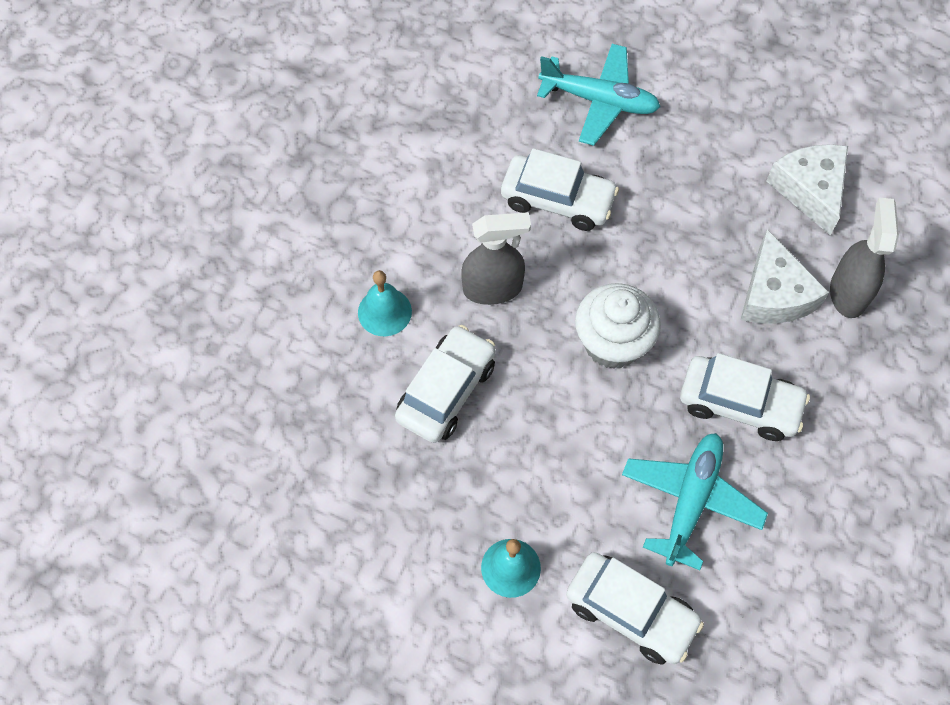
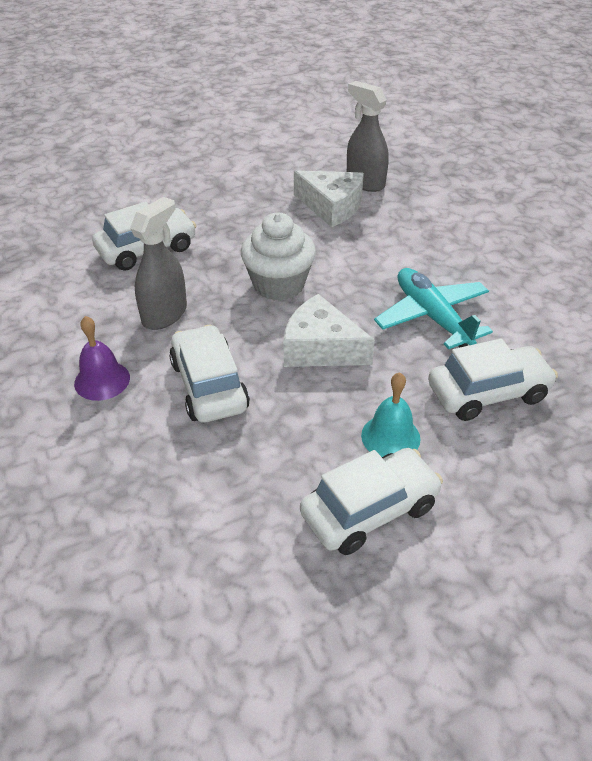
camera: 50 degrees left, 20 degrees down
turquoise bell [358,270,412,336] -> purple bell [74,316,130,401]
turquoise plane [537,44,661,146] -> none
white car [680,353,810,441] -> white car moved to [300,448,443,555]
white cheese [766,144,848,235] -> white cheese moved to [283,294,375,367]

